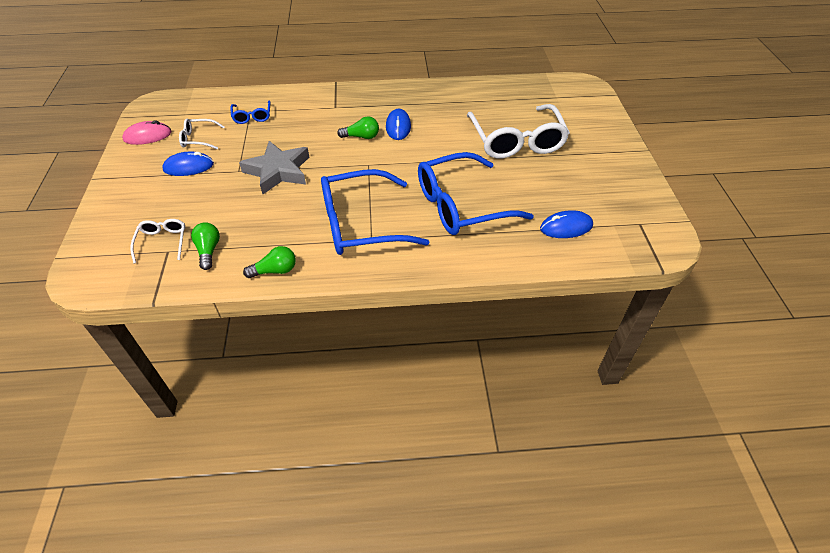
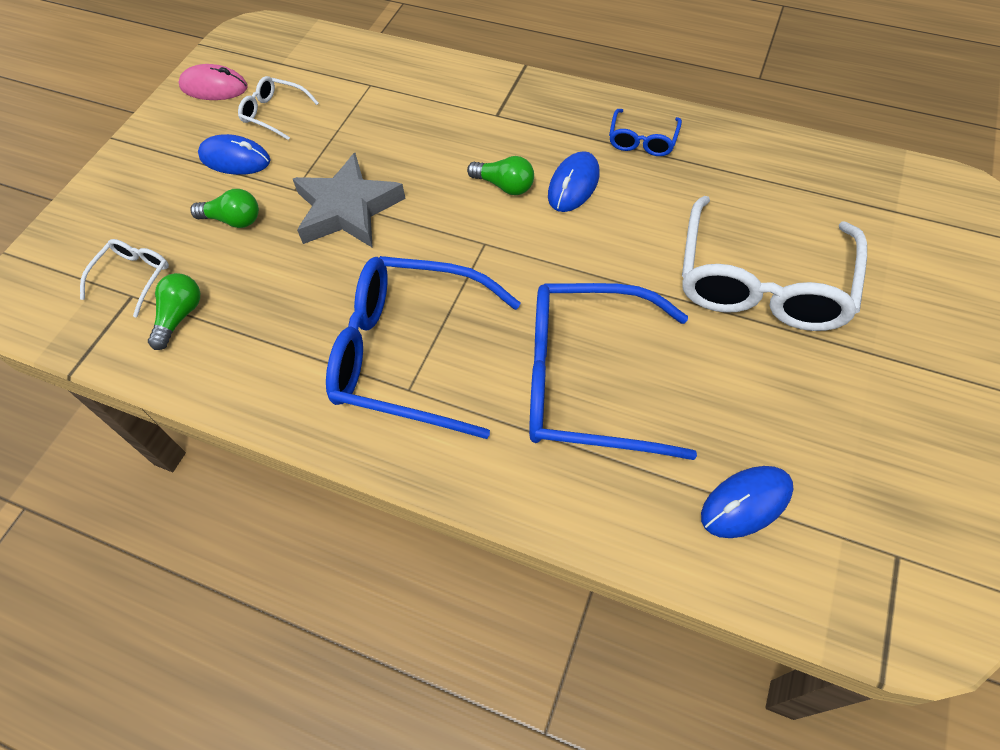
camera: 30 degrees right, 10 degrees up
blue glasses [230,100,271,124] -> blue glasses moved to [609,109,682,156]
green light bulb [243,246,296,278] -> green light bulb moved to [190,189,259,228]
blue mouse [540,210,593,238] -> blue mouse turned 45 degrees counterclockwise [701,466,793,538]

